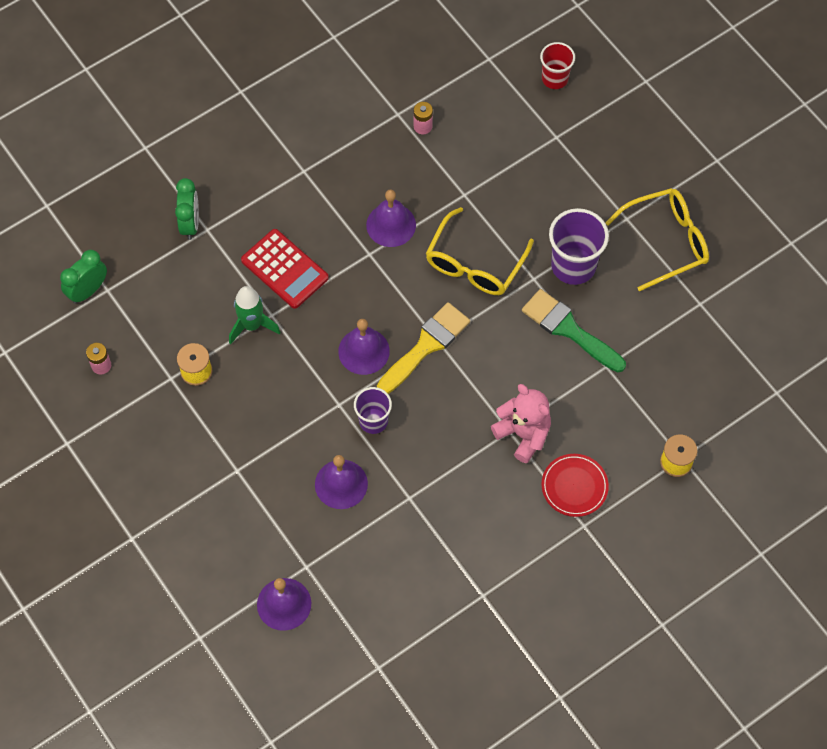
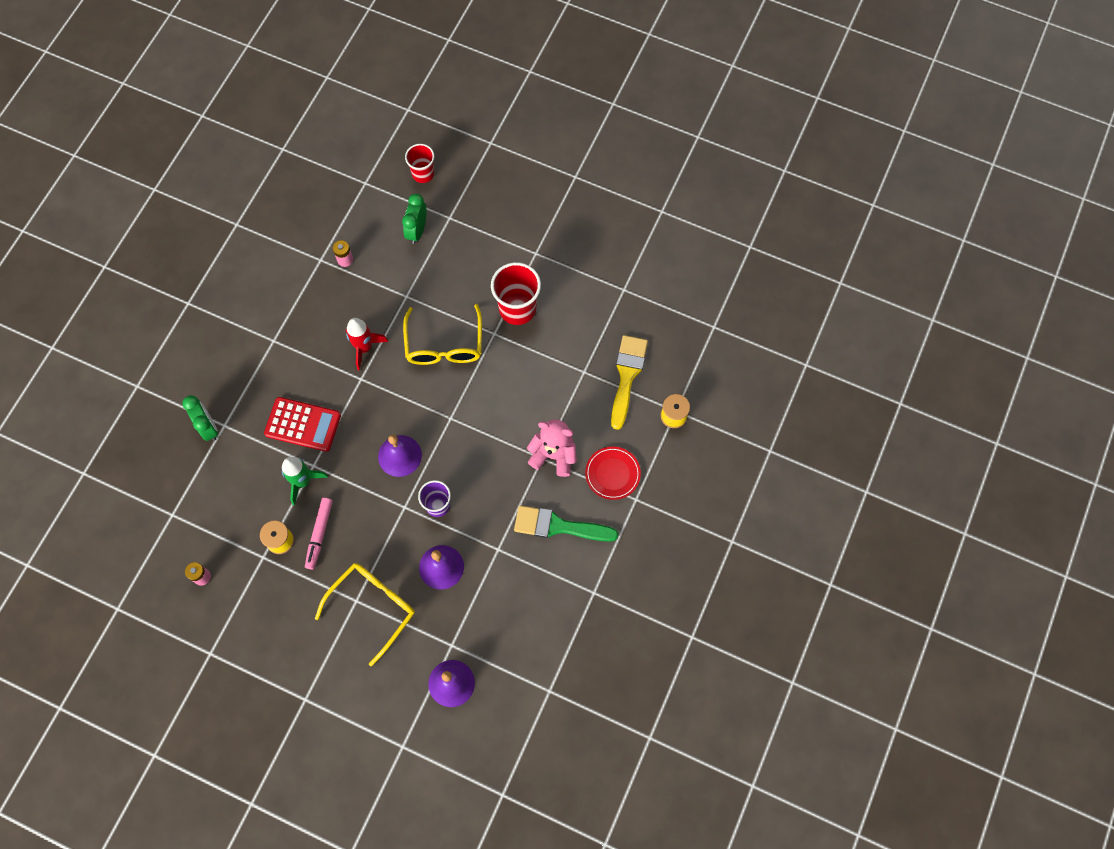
camera: 30 degrees left, 5 degrees up
green clock [60,250,107,304] -> green clock moved to [402,194,427,244]
purple bell [366,190,416,247] -> red rocket [346,318,388,371]
yellow brush [377,302,470,394] -> yellow brush moved to [611,335,648,430]
green brush [522,289,626,372] -> green brush moved to [514,505,619,542]
purple cup [549,208,609,285] -> red cup [491,262,541,325]
yellow glasses [605,188,709,291] -> yellow glasses moved to [315,563,415,666]
none -> pink marker [305,498,333,570]

